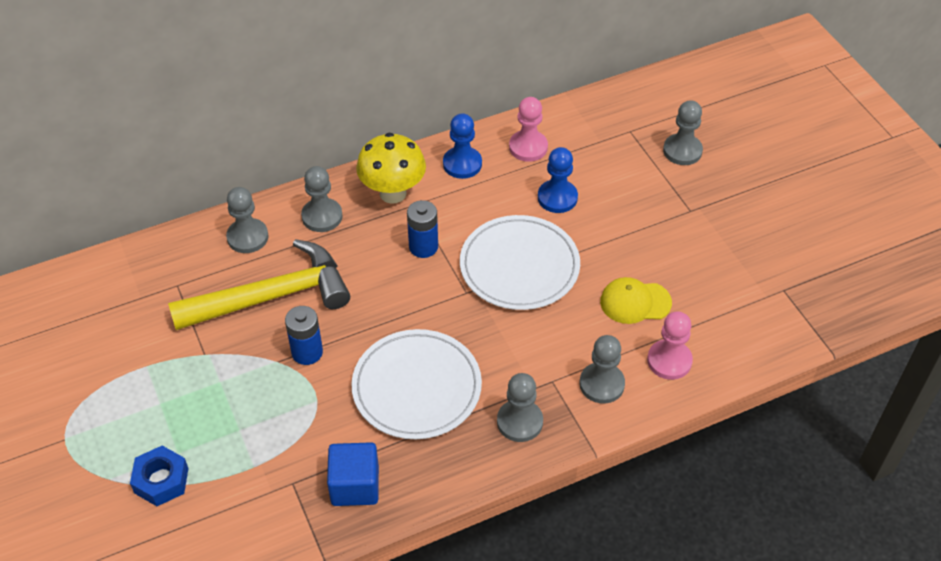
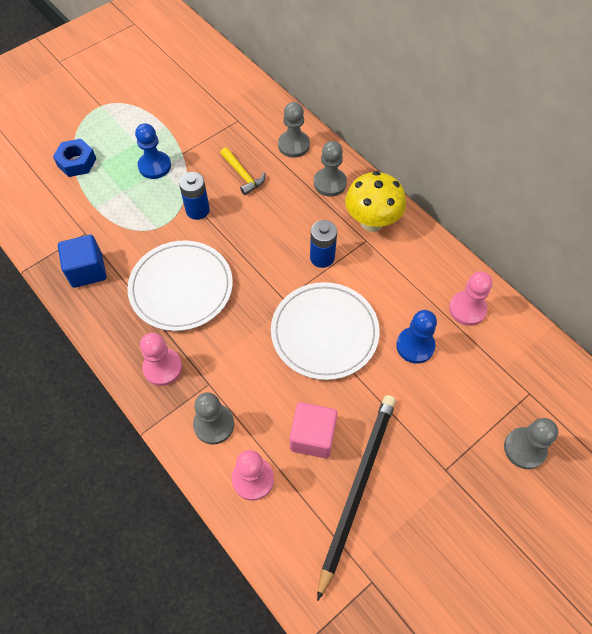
camera: 75 degrees right, 10 degrees up
yellow hammer [168,239,350,330] -> yellow hammer [220,147,265,195], size x0.45
blue pawn [443,113,482,179] -> blue pawn moved to [135,123,171,179]
grey pawn [497,373,543,442] -> pink pawn [140,333,182,386]
yellow cap [600,277,672,324] -> pink cube [290,402,338,458]
none -> black pencil [317,395,396,601]

